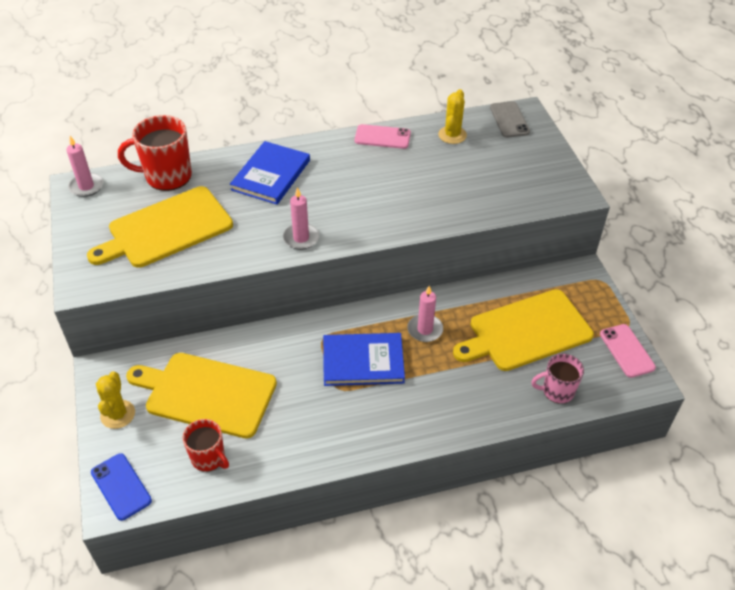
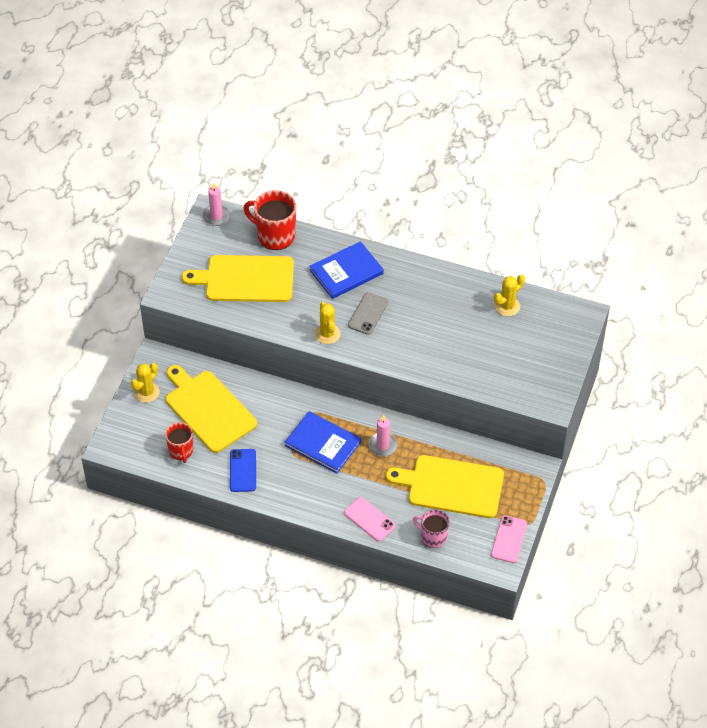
camera: 35 degrees right, 5 degrees up
blue phone [91,453,152,521] -> blue phone moved to [230,449,256,492]
pink candle [283,187,319,250] -> yellow cactus [315,302,341,344]
pink phone [355,124,411,149] -> pink phone moved to [344,497,395,541]
grey phone [490,101,530,138] -> grey phone moved to [348,292,388,335]

